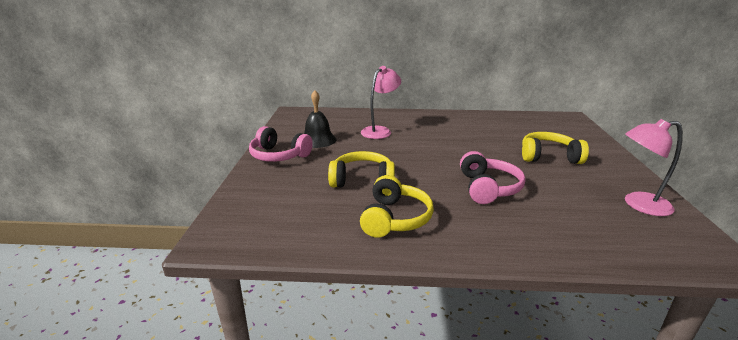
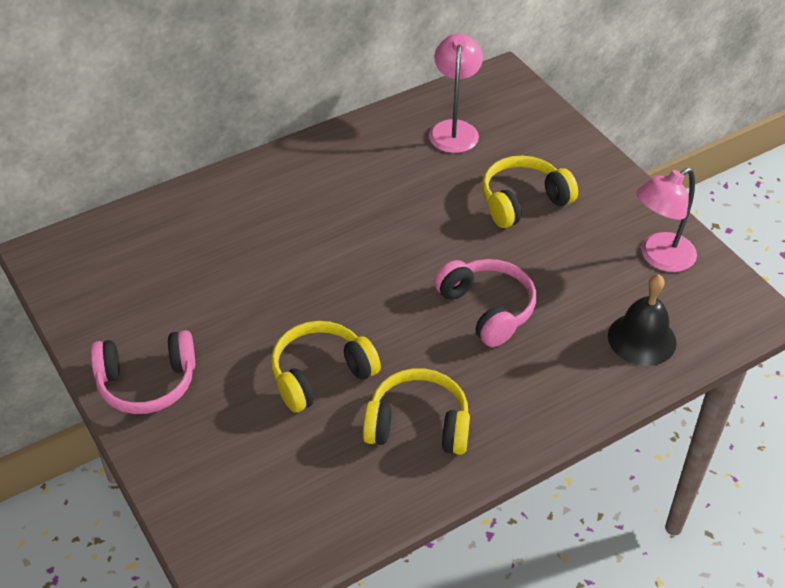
camera: 35 degrees left, 20 degrees up
black bell [304,90,336,148] -> black bell moved to [608,274,676,366]
yellow headphones [360,175,434,238] -> yellow headphones turned 60 degrees counterclockwise [363,368,470,455]
pink lamp [361,66,401,139] -> pink lamp moved to [429,33,483,153]

